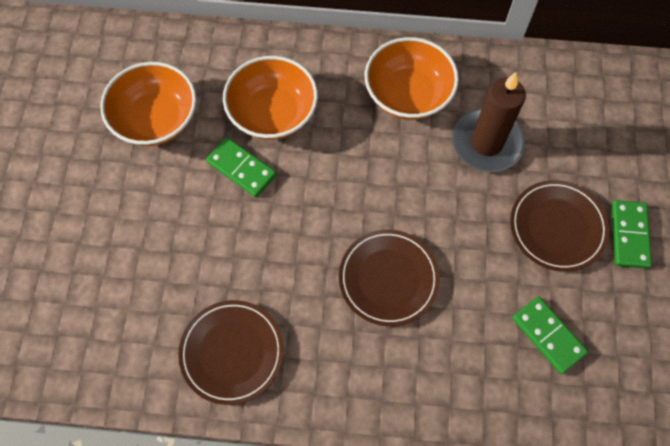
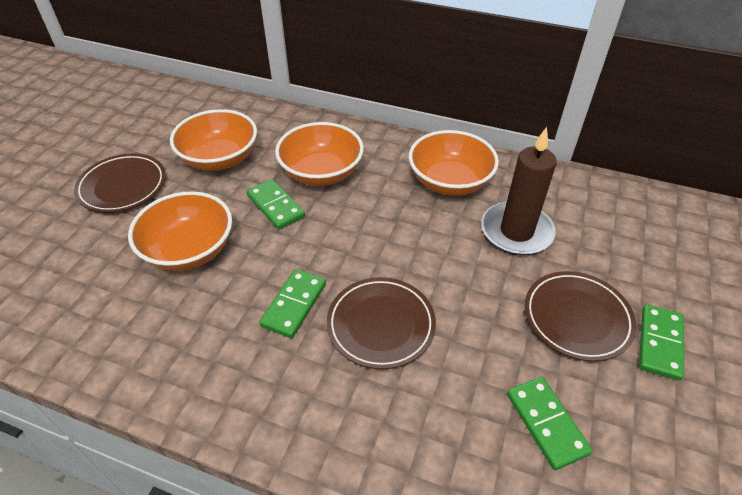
camera: 15 degrees right, 20 degrees down
brown plate [178,300,284,405] -> brown plate moved to [74,153,166,213]
none -> orange bowl [128,191,232,271]
none -> green domino [259,269,326,338]

